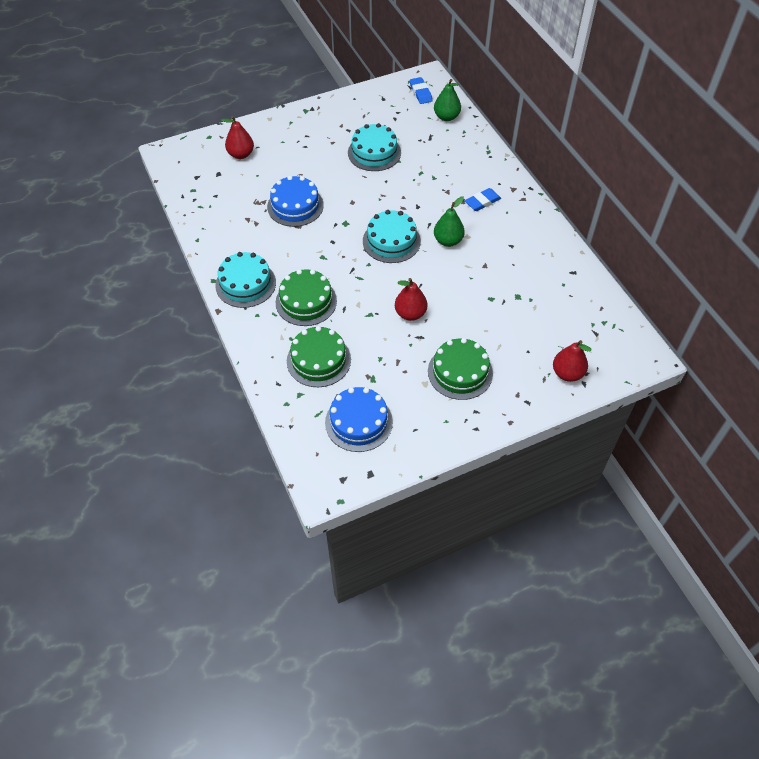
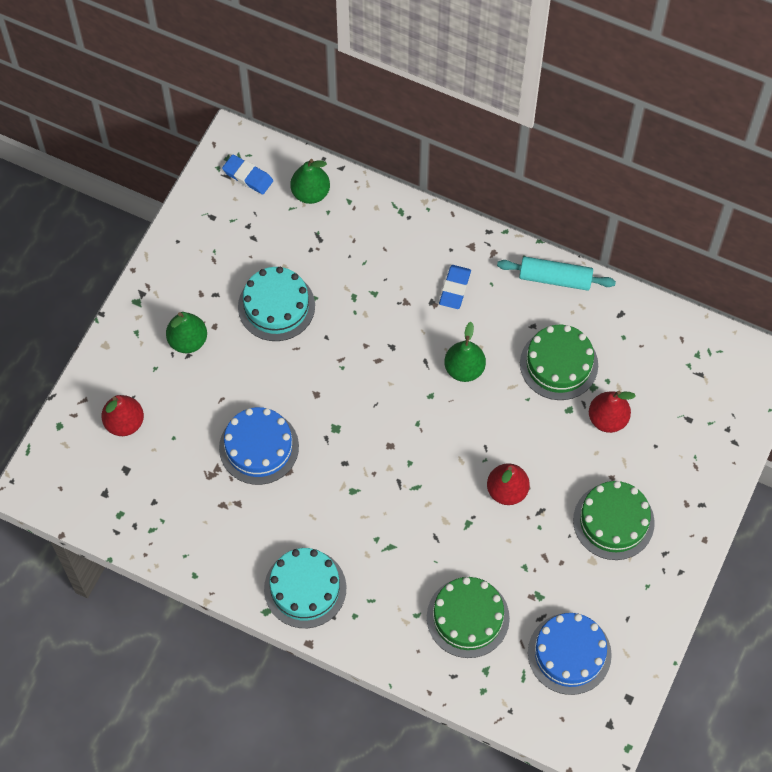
camera: 40 degrees left, 10 degrees up
green cake [276,269,337,326] -> green cake moved to [520,325,598,400]
turquoise cake [363,210,421,263] -> none
red pear [553,340,591,382] -> red pear moved to [589,391,636,433]
none -> green pear [166,312,207,353]
none -> turquoise rolling pin [497,257,616,291]

